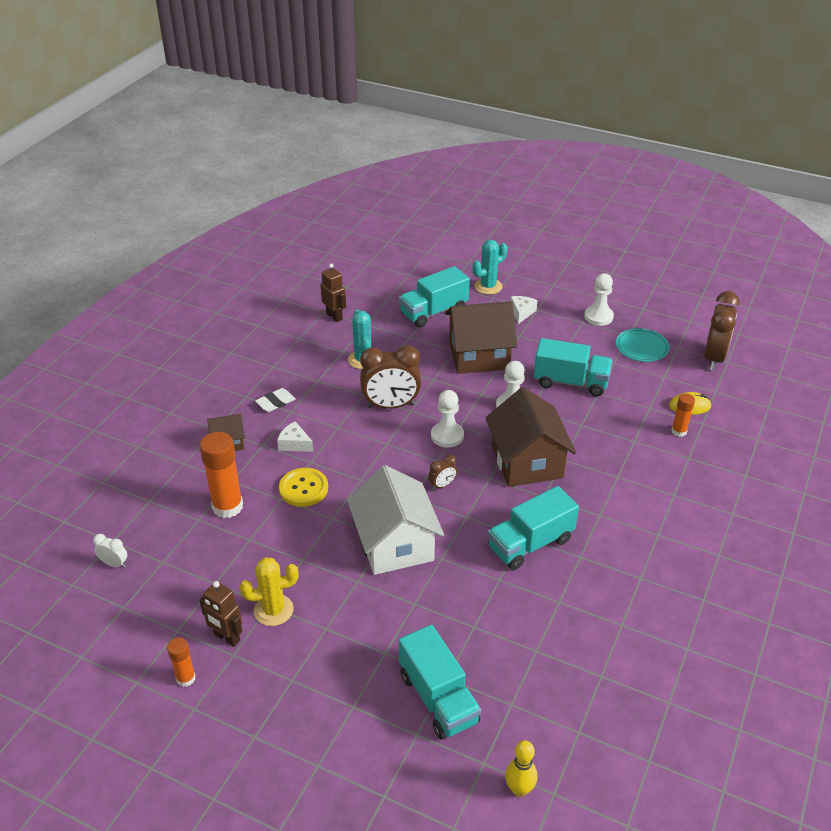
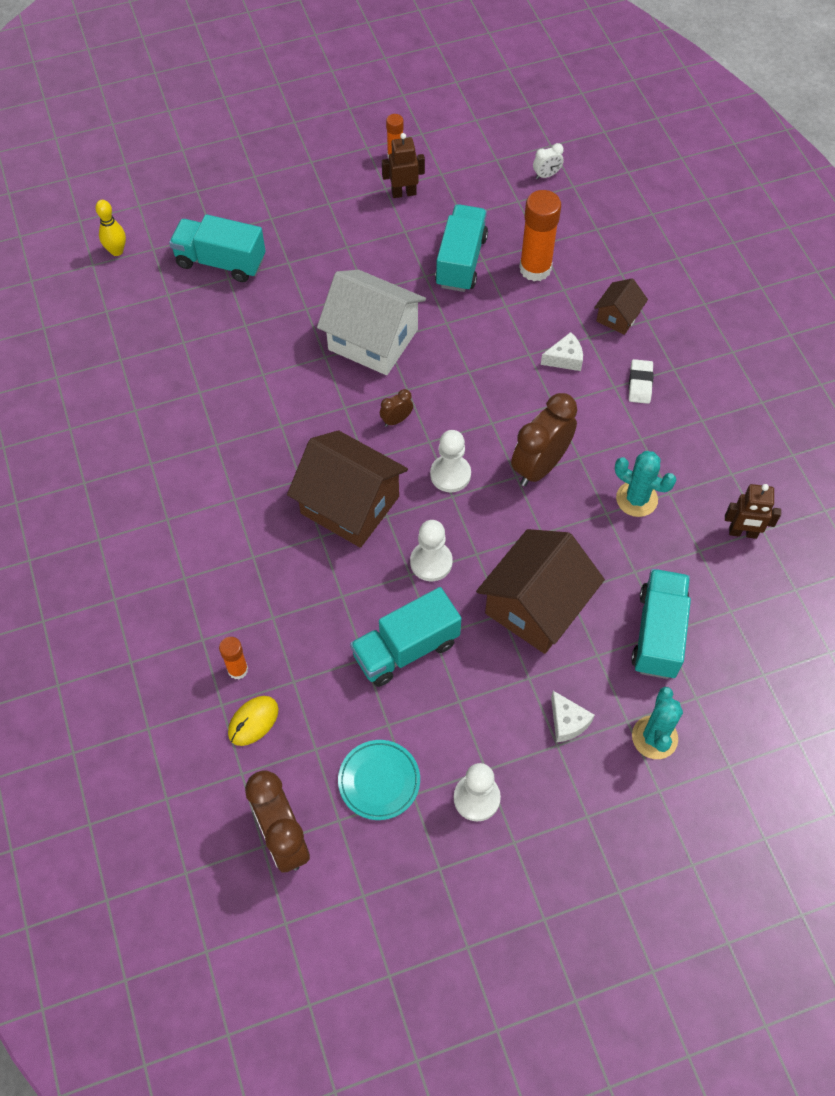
camera: 135 degrees right, 20 degrees up
yellow cactus [240,557,299,626] -> none
yellow button [279,468,328,507] -> none
brown clock [428,455,457,490] -> brown clock turned 45 degrees clockwise [380,389,413,427]
turquoise truck [488,486,579,570] -> turquoise truck moved to [435,204,488,292]

